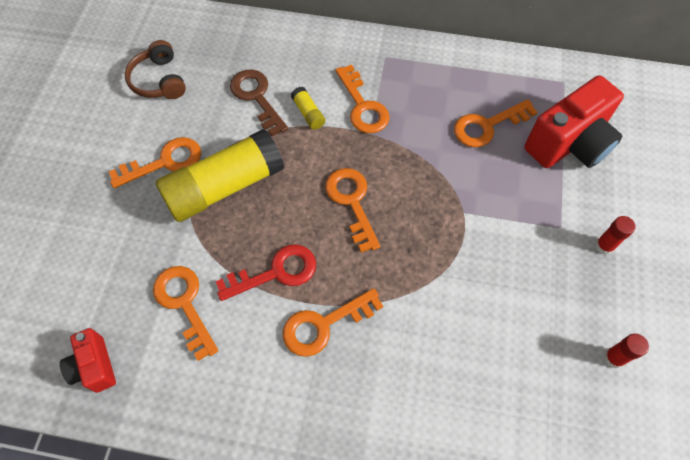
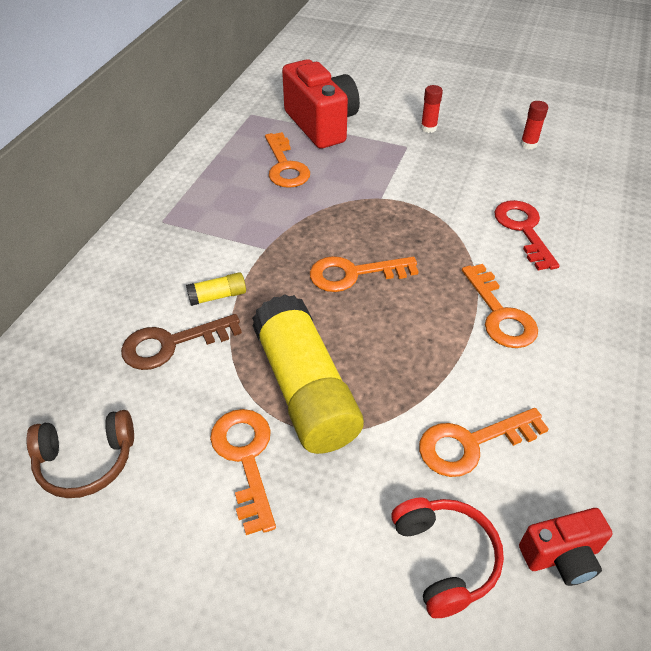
camera: 80 degrees left, 15 degrees down
red key [216,244,316,301] -> red key moved to [494,200,560,270]
orange key [336,64,390,133] -> none
none -> red headphones [391,498,504,618]

